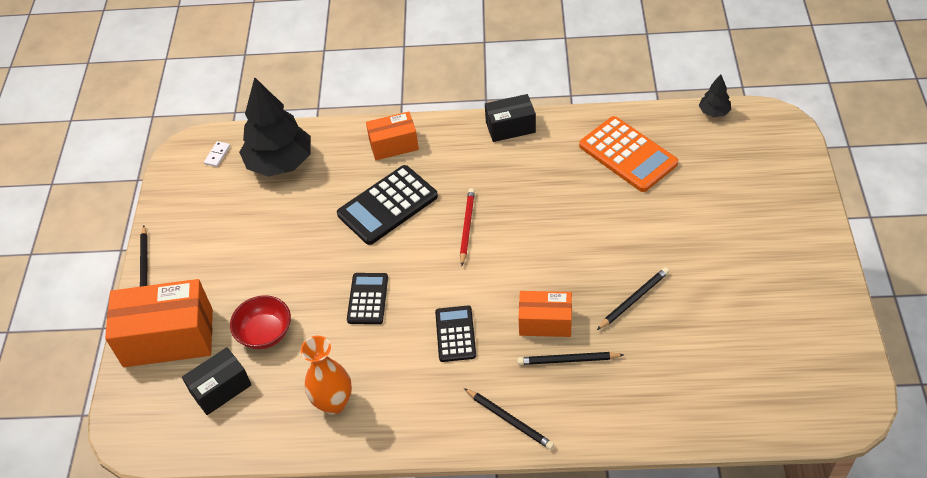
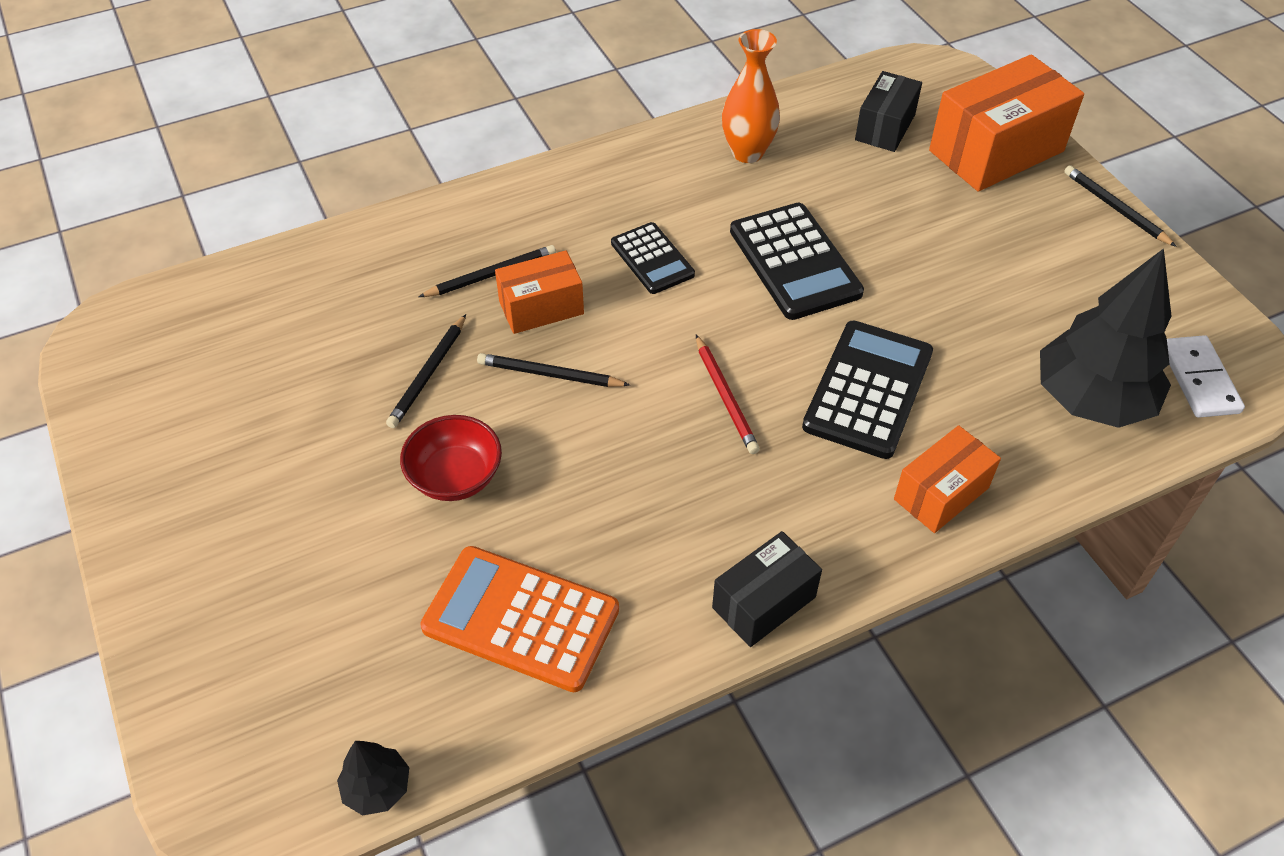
camera: 150 degrees right, 0 degrees up
white domino [204,141,230,167] -> white domino [1167,335,1245,418], size x1.83
red bowl [230,295,291,349] -> red bowl moved to [400,415,502,501]
black calculator [347,273,388,324] -> black calculator [730,203,864,320], size x1.63
black pencil [464,388,554,450] -> black pencil moved to [477,353,630,387]

